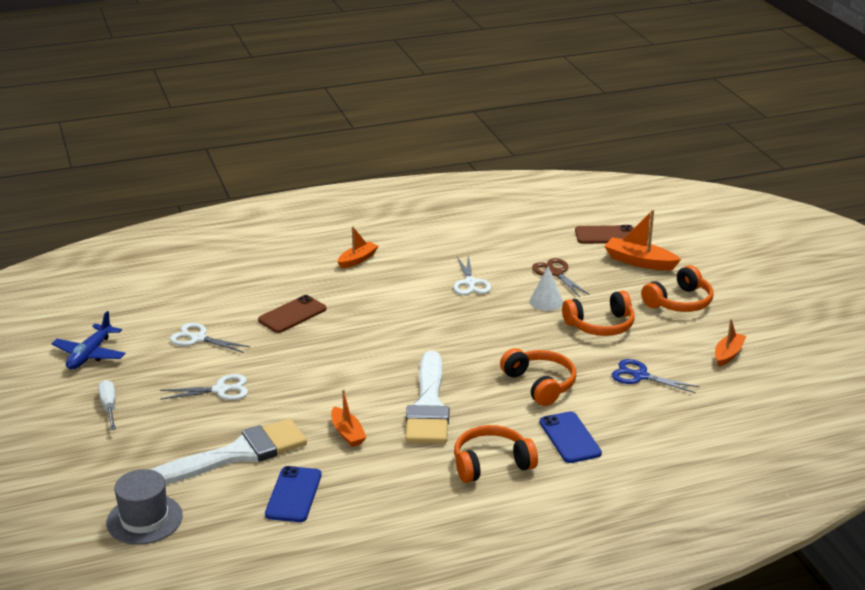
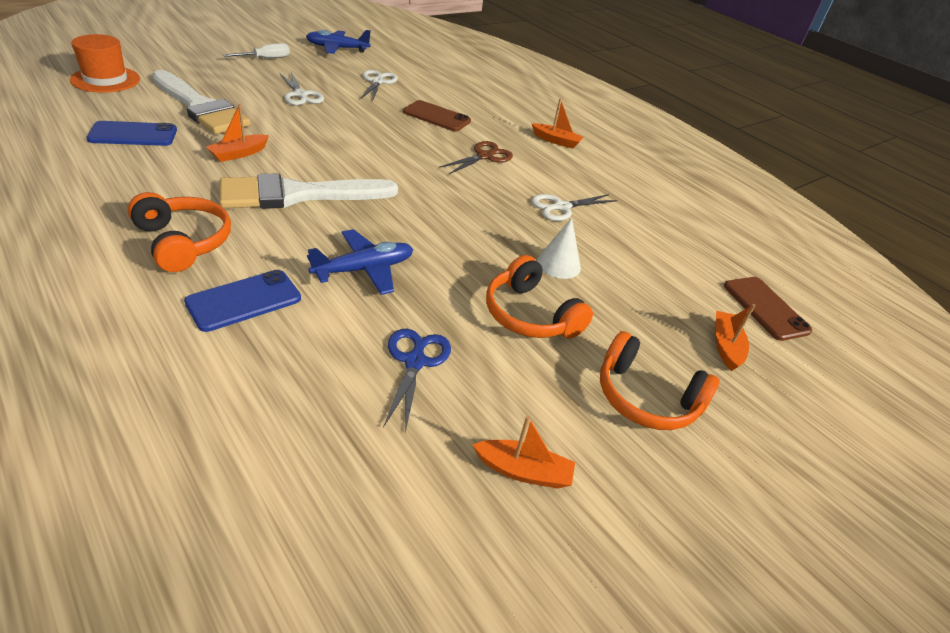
camera: 65 degrees right, 10 degrees up
grey hat [106,469,183,545] -> orange hat [70,34,140,92]
orange headphones [500,348,576,406] -> blue plane [307,229,413,295]
brown scissors [532,258,590,297] -> brown scissors moved to [439,141,513,174]
orange boat [604,210,681,271] -> orange boat [715,304,756,371], size x0.66

